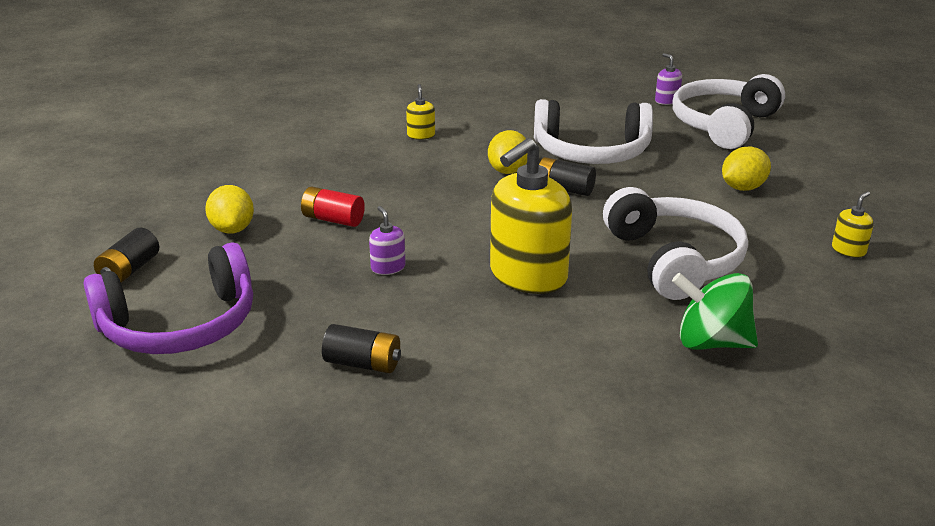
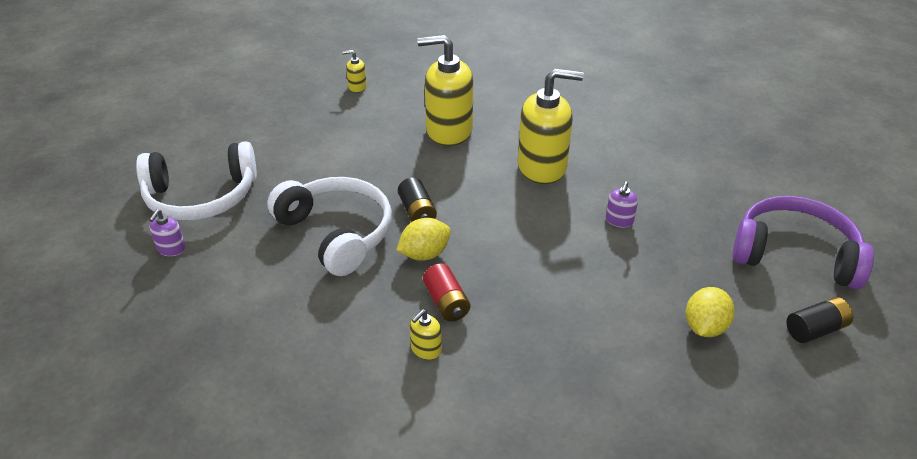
camera: 135 degrees left, 10 degrees up
red battery [301,187,365,227] -> red battery moved to [423,264,470,322]
black battery [322,324,401,373] -> none
white headphones [603,187,748,300] -> yellow soap dispenser [417,35,473,146]
green spinning top [672,273,758,350] -> none
yellow lemon [722,146,771,191] -> none

